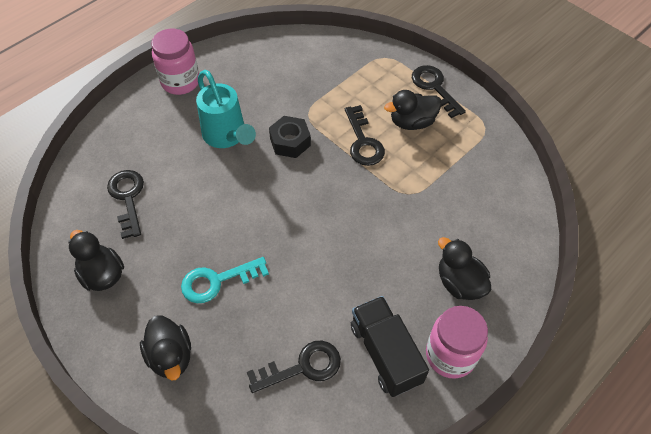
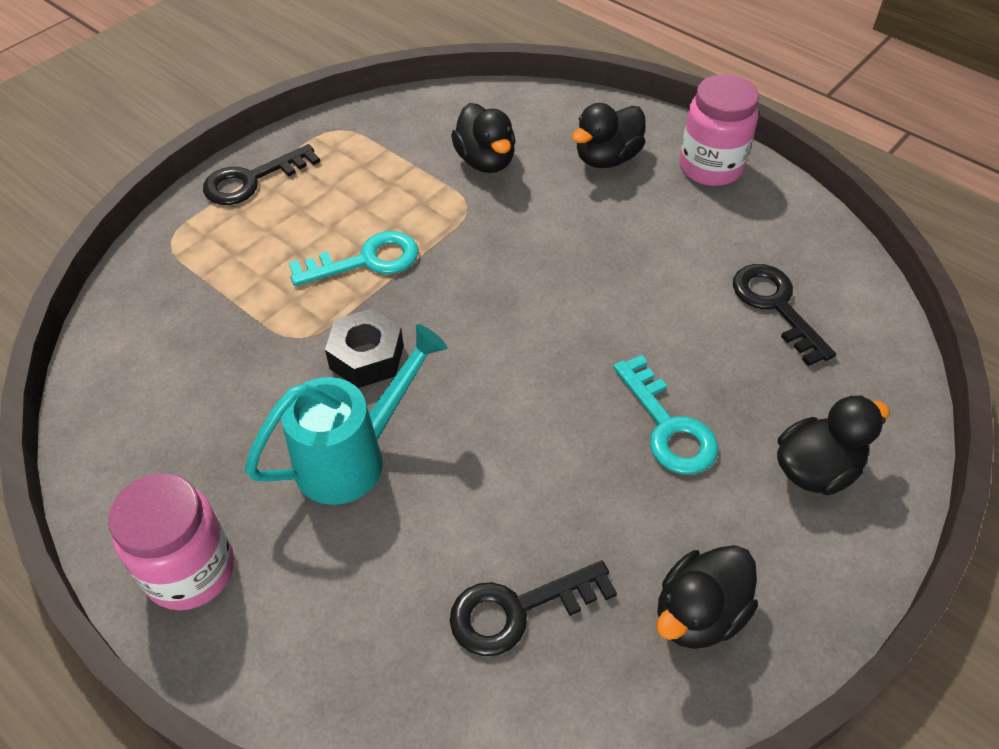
camera: 95 degrees left, 5 degrees down
black key [345,105,385,166] -> turquoise key [289,231,419,286]
black truck [351,296,429,397] -> none
black duck [384,90,442,130] -> black duck moved to [451,103,516,173]

